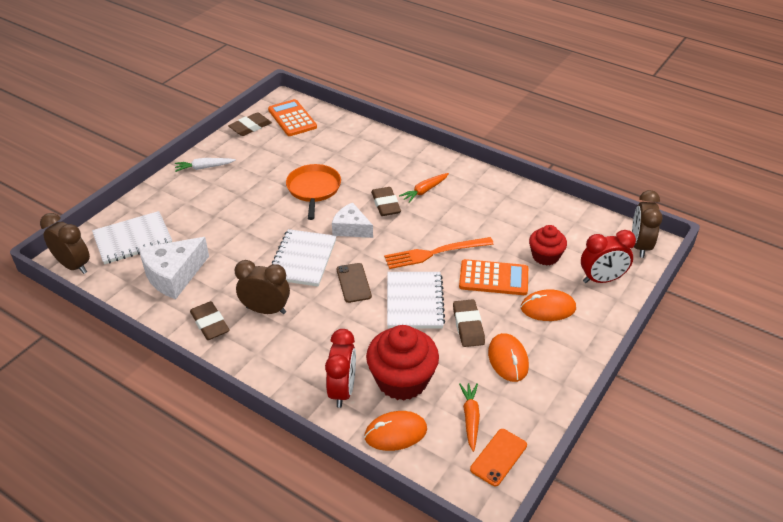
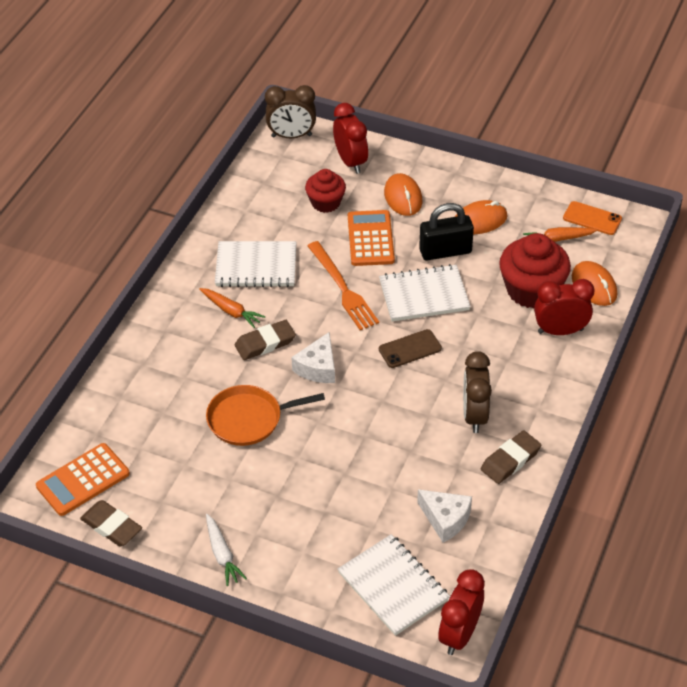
camera: 100 degrees left, 5 degrees up
brown clock [40,213,90,274] -> red clock [438,569,485,655]
white cheese [139,237,209,299] -> white cheese [417,489,472,543], size x0.66
white notebook [272,229,337,286] -> white notebook moved to [215,241,297,287]
brown eraser [453,299,485,347] -> black padlock [419,203,474,260]

